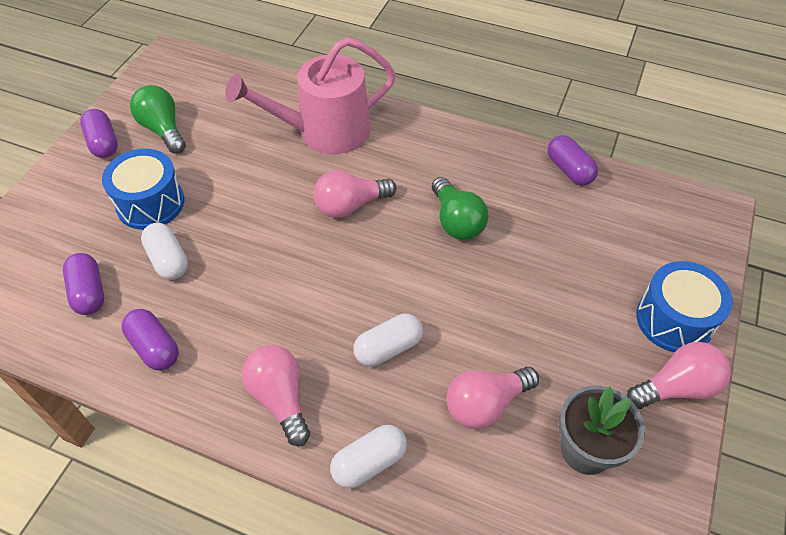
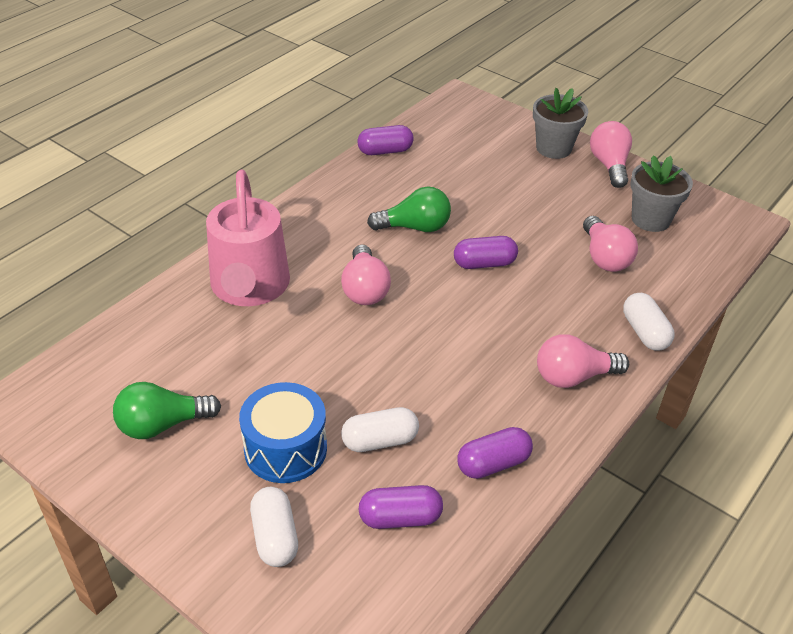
camera: 75 degrees left, 10 degrees down
purple capsule [80,109,118,158] -> purple capsule moved to [454,236,518,269]
white capsule [353,314,423,367] -> white capsule moved to [250,487,298,567]
blue drum [636,261,733,352] -> grey flower pot [533,88,588,159]

